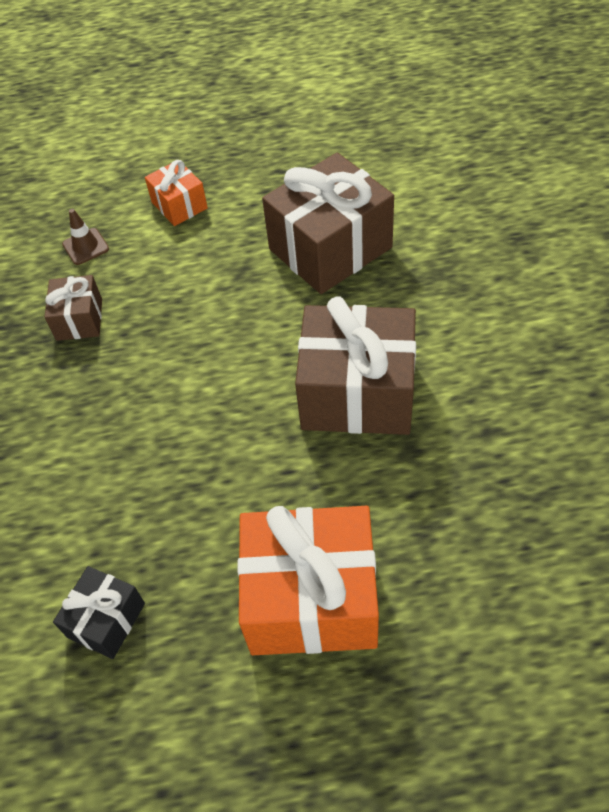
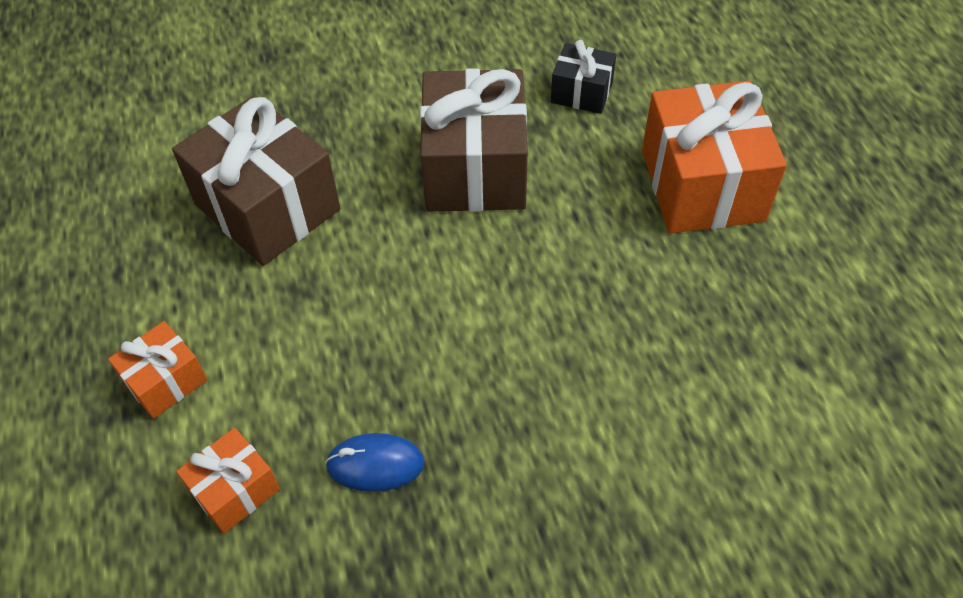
camera: 100 degrees left, 0 degrees up
brown gift [45,275,102,341] -> blue mouse [325,433,425,492]
black gift [53,566,145,659] -> black gift moved to [551,40,616,114]
brown traffic cone [62,209,109,265] -> orange gift [176,428,280,534]

